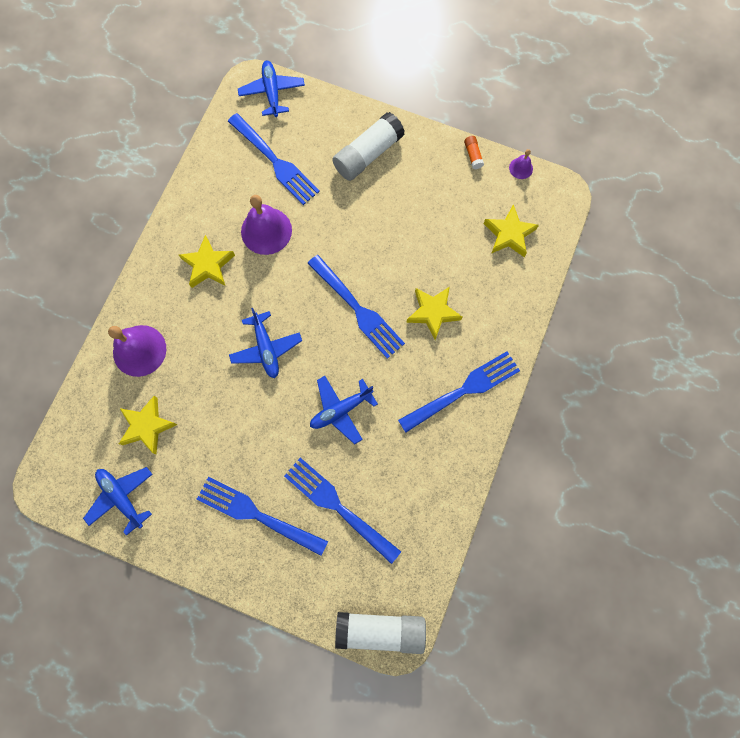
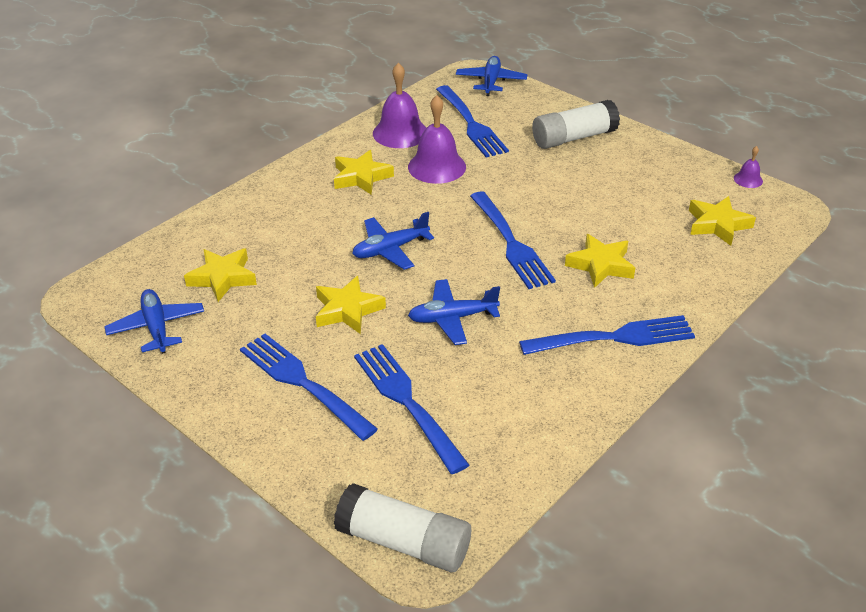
camera: 20 degrees right, 35 degrees down
purple bell [108,325,166,377] -> purple bell moved to [373,63,426,148]
blue plane [229,308,302,378] -> blue plane turned 60 degrees clockwise [352,212,434,270]
orange glue stick [464,136,484,169] -> none
none -> yellow star [316,276,386,334]

